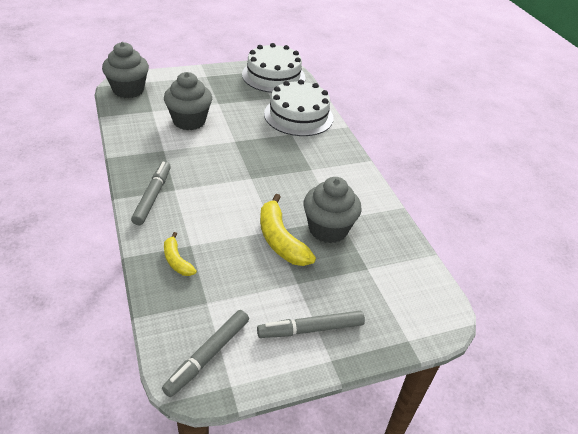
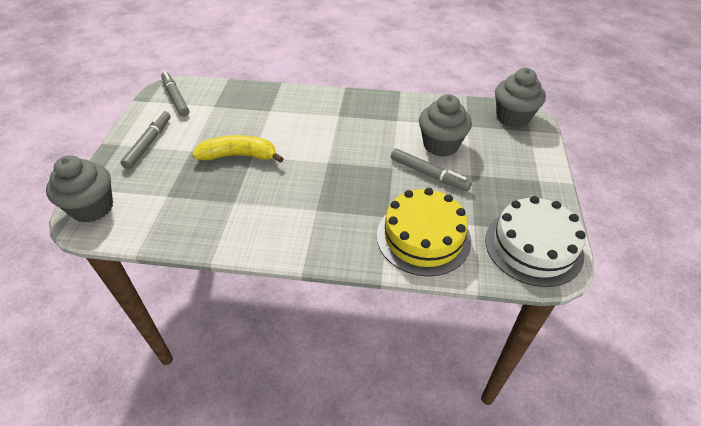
camera: 120 degrees right, 5 degrees up
grey marker [131,161,171,225] -> grey marker moved to [391,149,472,191]
yellow banana [164,232,197,276] -> none
white cake [264,79,334,136] -> yellow cake [377,188,471,276]
grey cupcake [303,177,362,243] -> grey cupcake moved to [46,155,113,223]

